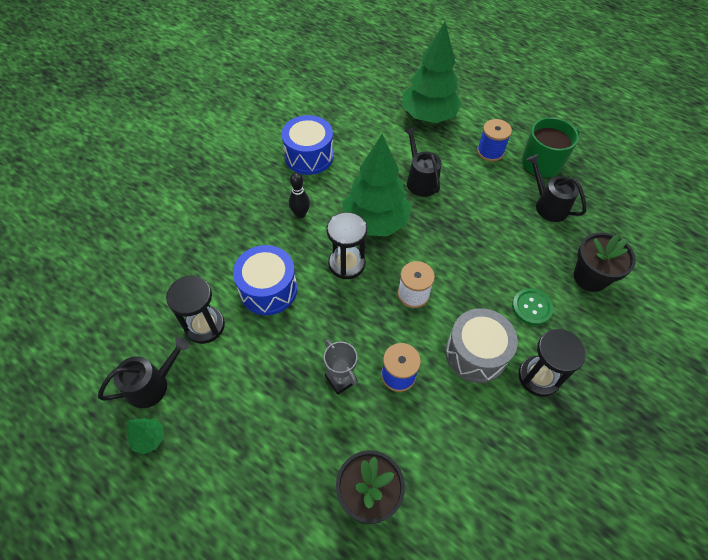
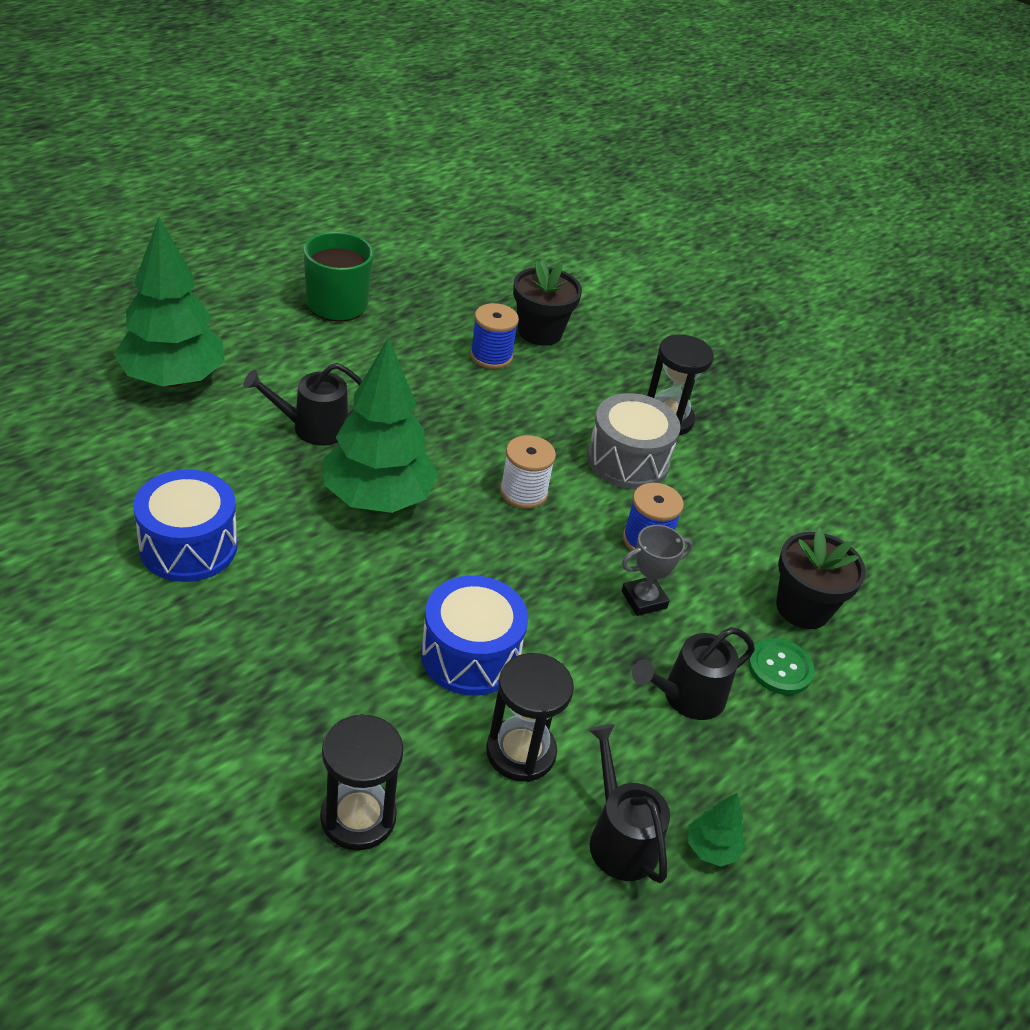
camera: 85 degrees left, 15 degrees down
black bowling pin [289,172,310,219] -> none
black hourglass [326,212,367,279] -> black hourglass moved to [320,714,404,851]
blue spool [477,119,512,162] -> blue spool moved to [470,303,519,369]
green button [512,288,553,325] -> green button moved to [748,638,815,695]
black watering can [526,154,586,222] -> black watering can moved to [632,627,755,720]

